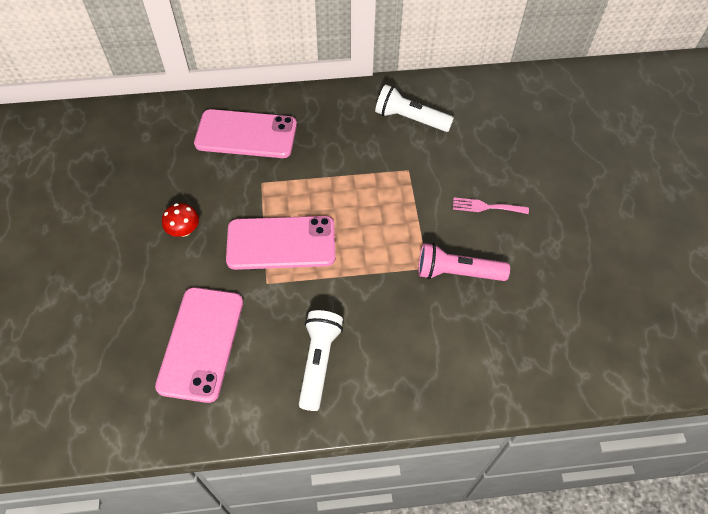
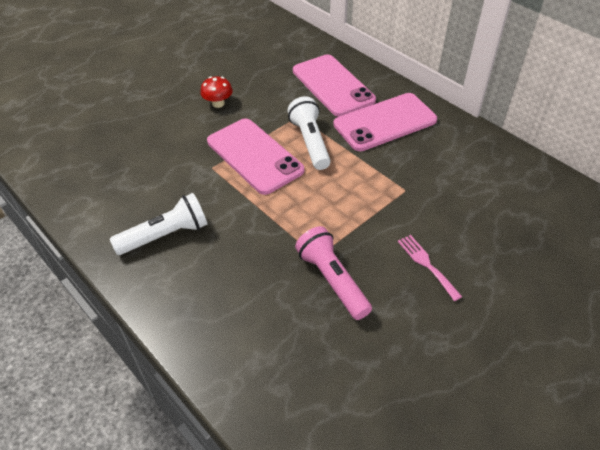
camera: 55 degrees right, 10 degrees down
pink phone [155,287,243,403] -> pink phone moved to [333,93,437,151]
white flashlight [375,84,454,132] -> white flashlight moved to [288,96,331,170]

